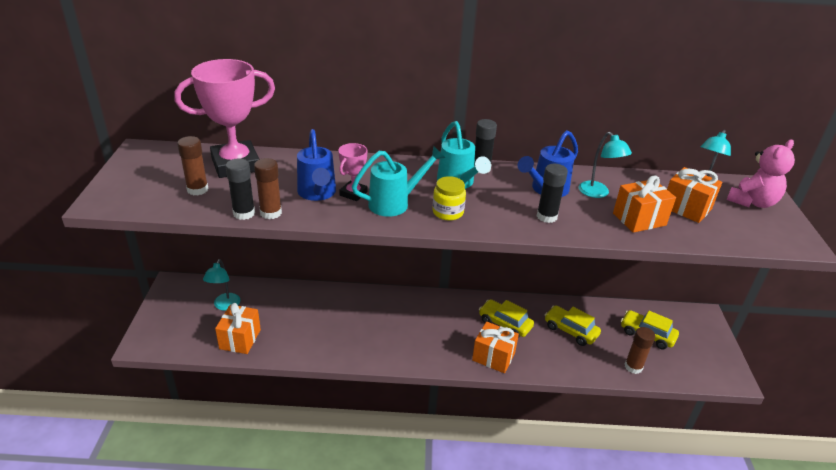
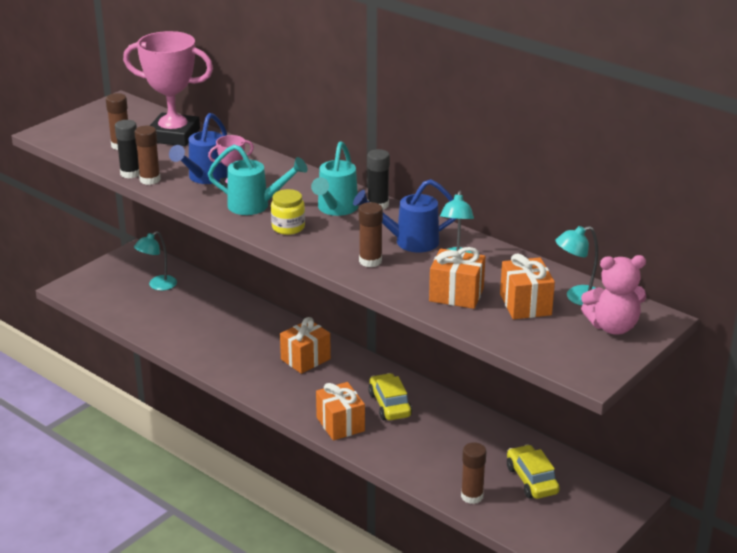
camera: 40 degrees right, 5 degrees down
orange gift [215,303,261,354] -> orange gift moved to [280,317,331,374]
black glue stick [537,164,568,223] -> brown glue stick [359,202,383,267]
yellow car [545,305,601,346] -> none

